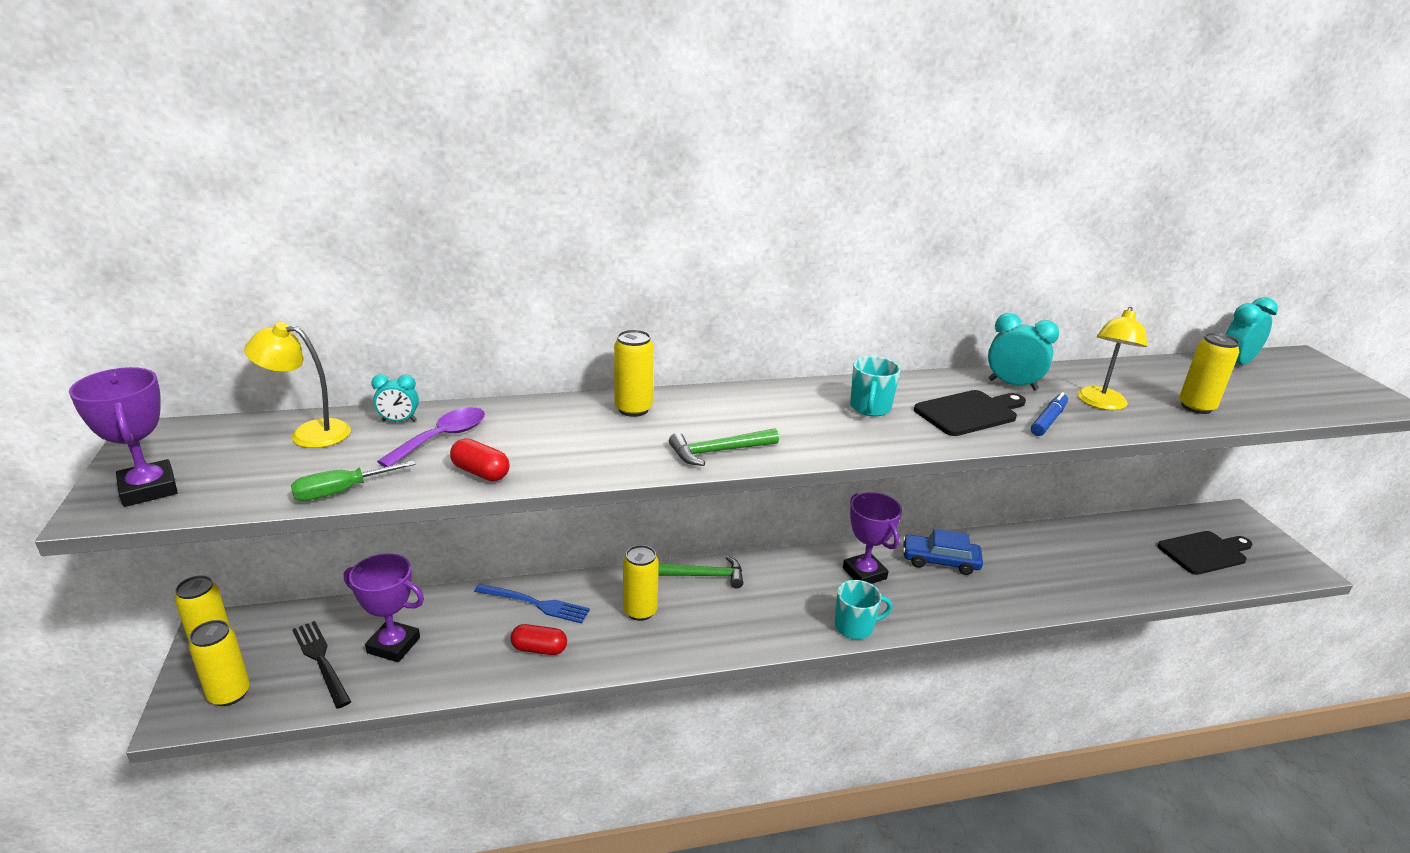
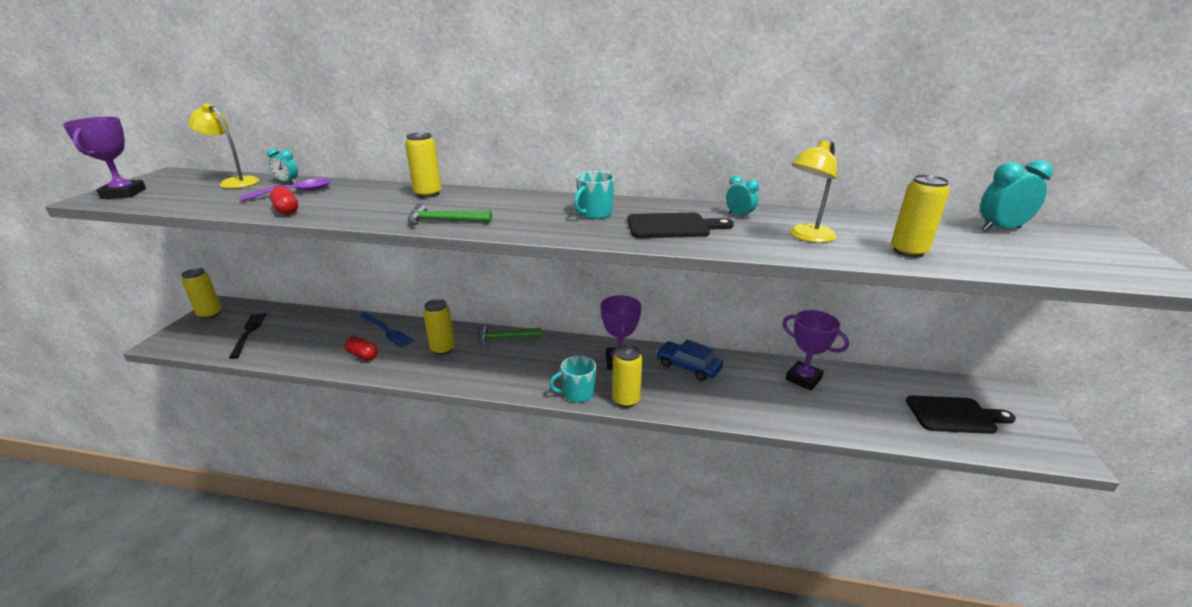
camera: 25 degrees right, 0 degrees up
yellow can [189,620,250,706] -> yellow can moved to [612,345,642,408]
green screwdriver [291,460,415,501] -> none
purple trophy [344,553,424,662] -> purple trophy moved to [782,310,849,391]
green hammer [658,556,743,588] -> green hammer turned 150 degrees clockwise [478,325,541,346]
turquoise mug [835,580,893,639] -> turquoise mug turned 150 degrees clockwise [549,355,596,402]
turquoise clock [988,313,1059,391] -> turquoise clock [726,175,759,219], size x0.61
blue marker [1031,392,1068,436] -> none

